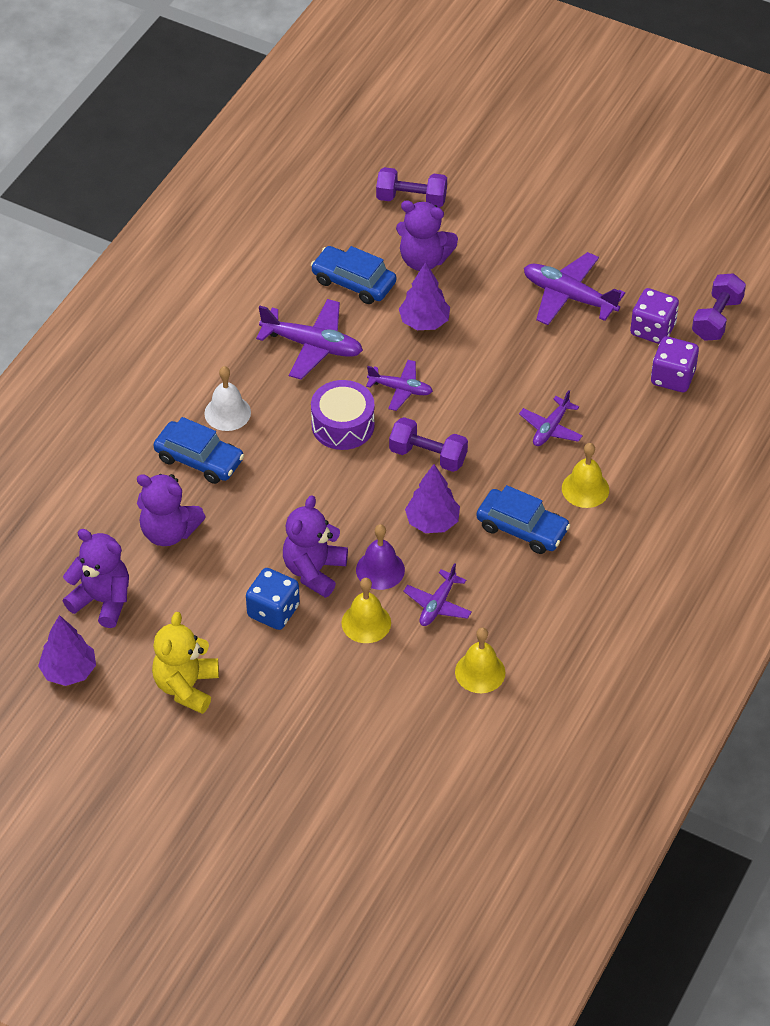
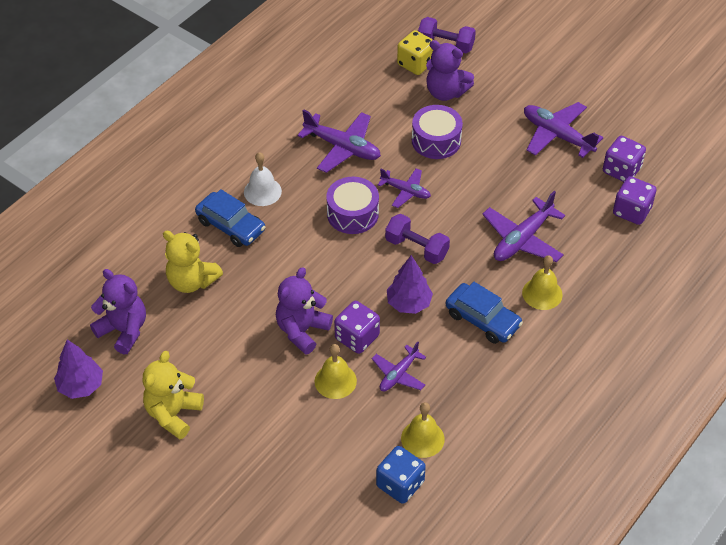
camera: 10 degrees right, 0 degrees up
purple teddy bear [137,474,206,546] -> yellow teddy bear [163,231,223,293]
blue dice [246,568,300,630] -> blue dice moved to [376,446,426,504]
blue car [311,246,396,304] -> none
purple bell [356,524,405,590] -> purple dice [334,301,380,354]
purple tree [399,262,450,330] -> purple drum [412,105,463,159]
purple plane [519,390,583,446] -> purple plane [482,191,565,262], size x1.63
purple dumbbell [692,273,746,341] -> none
none -> yellow dice [397,30,433,75]

